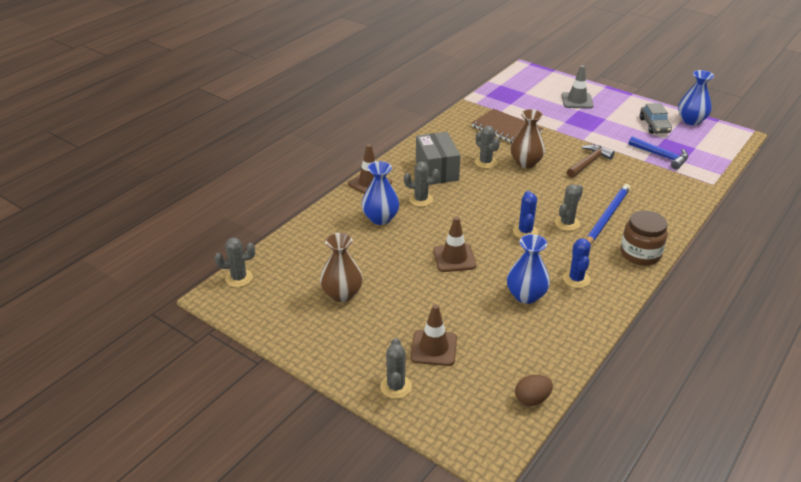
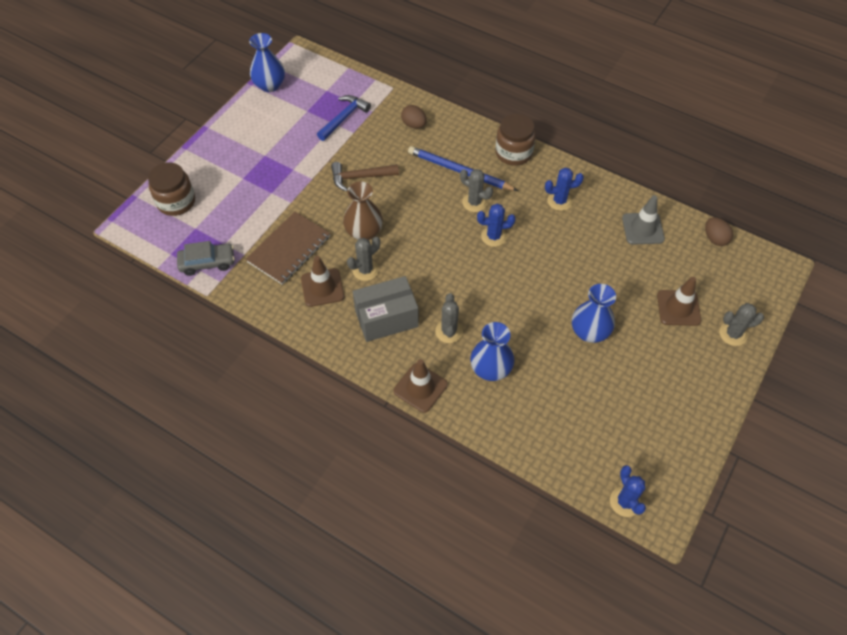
camera: 95 degrees left, 20 degrees up
grey cactus [215,238,255,287] -> blue cactus [610,465,646,517]
brown vase [320,233,363,302] -> none
brown traffic cone [433,217,476,272] -> brown traffic cone moved to [301,256,344,307]
blue vase [507,234,550,304] -> blue vase moved to [572,284,616,343]
grey traffic cone [561,65,594,109] -> grey traffic cone moved to [622,195,665,245]
brown hammer [567,144,615,178] -> brown hammer turned 45 degrees counterclockwise [331,162,399,191]
grey car [640,103,672,134] -> grey car moved to [177,241,235,276]
none -> brown jar [148,162,195,216]
none -> brown egg [401,105,427,129]

